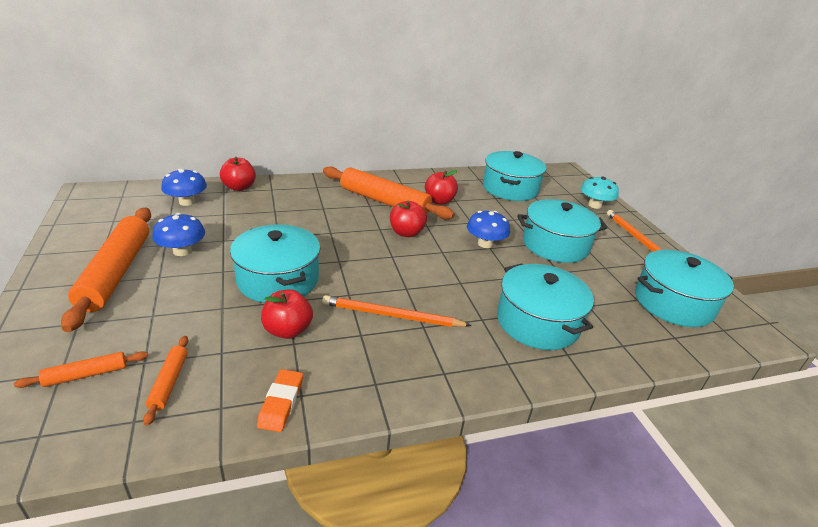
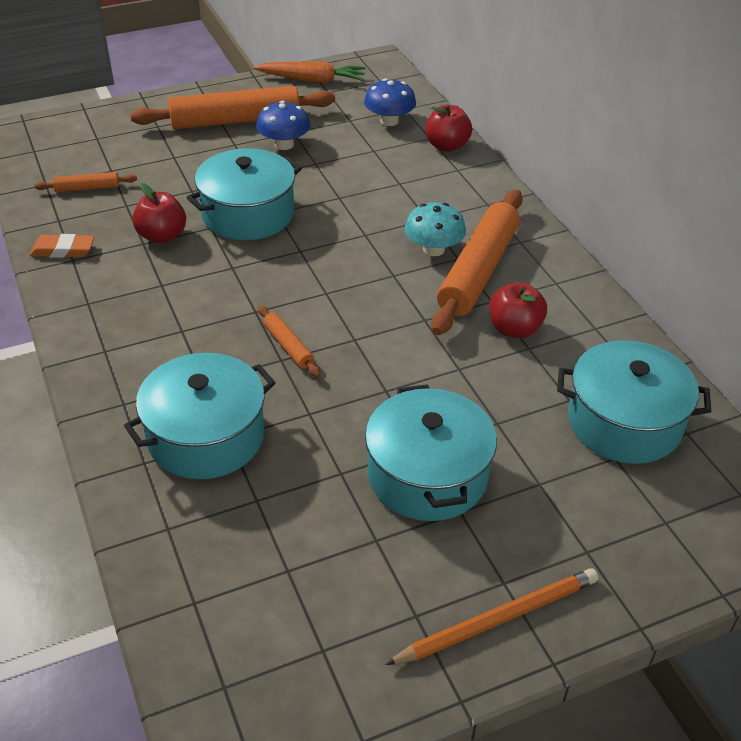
camera: 85 degrees right, 10 degrees up
orange rolling pin [14,351,148,388] -> orange rolling pin moved to [258,305,320,377]
orange pencil [322,295,472,327] -> none
red apple [390,201,427,237] -> none
blue mushroom [467,211,510,248] -> none
turquoise mushroom [581,177,619,209] -> turquoise mushroom moved to [405,203,466,256]
turquoise pot [635,250,734,327] -> none
none -> orange carrot [253,62,366,83]

